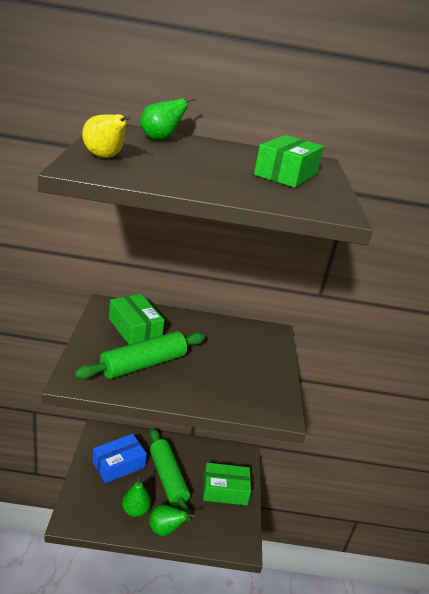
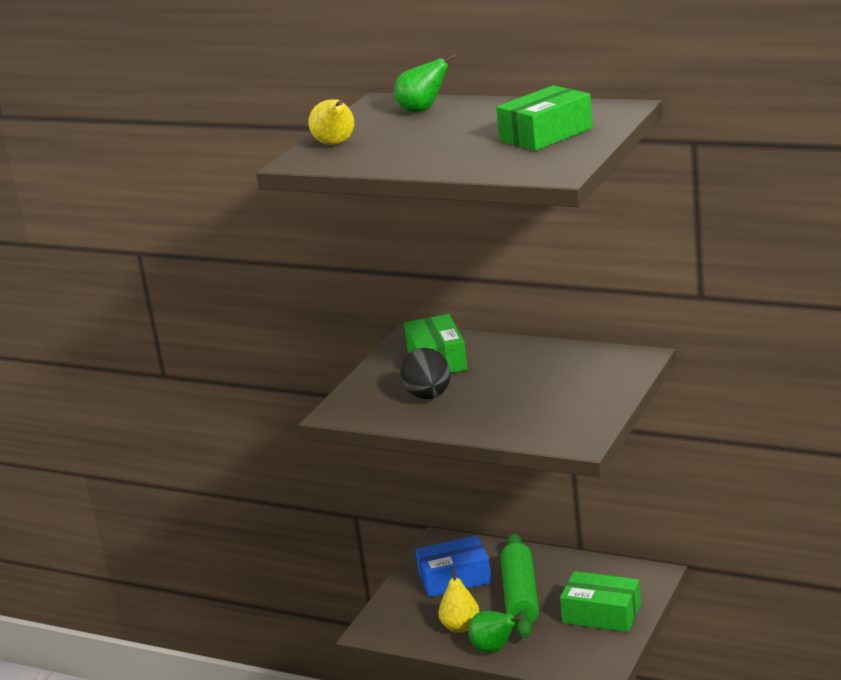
camera: 30 degrees right, 5 degrees down
green rolling pin [75,331,205,379] -> black egg [400,348,450,399]
green pear [122,476,151,517] -> yellow pear [438,568,480,633]

